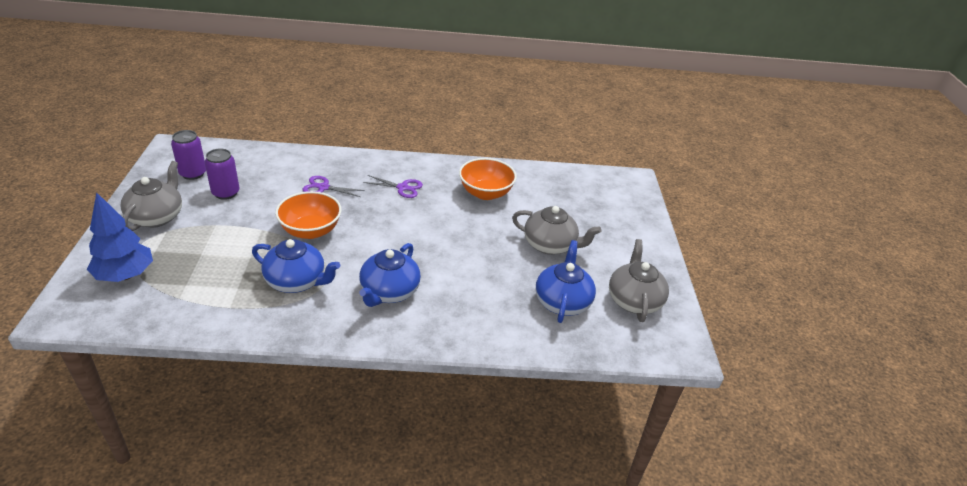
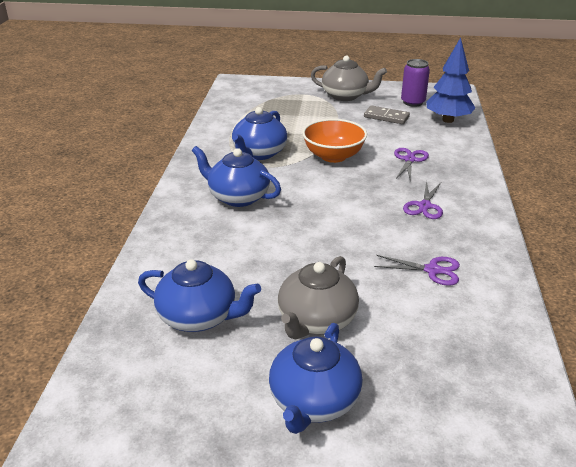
camera: 100 degrees right, 5 degrees down
blue tree [87,192,153,282] -> blue tree moved to [426,37,476,123]
purple can [205,149,239,200] -> grey domino [364,105,410,124]
orange bowl [459,158,517,200] -> purple scissors [374,255,460,286]
grey teapot [609,239,669,322] -> none
none -> blue teapot [269,323,363,434]

